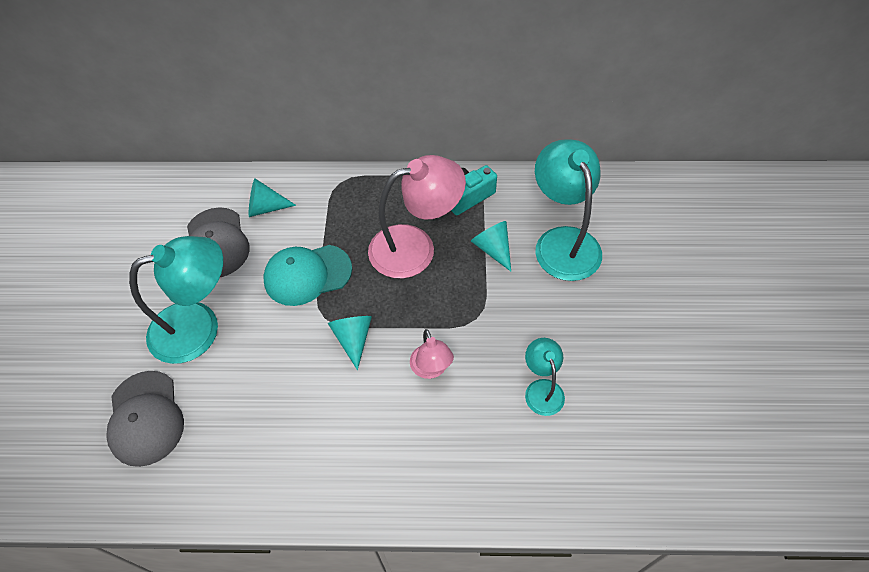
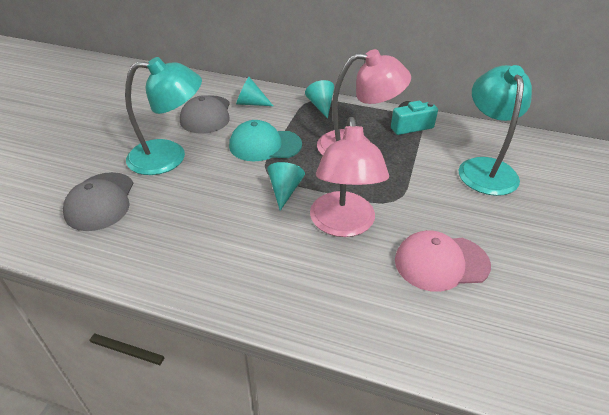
camera: 15 degrees right, 15 degrees down
pink lamp [410,329,454,379] -> pink lamp [310,117,389,237], size x1.92
turquoise cone [471,221,511,271] -> turquoise cone moved to [305,80,334,119]
turquoise lamp [525,338,565,416] -> pink cap [395,230,491,292]

